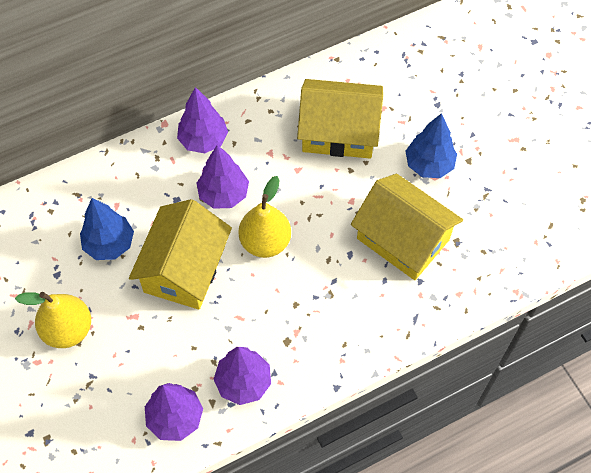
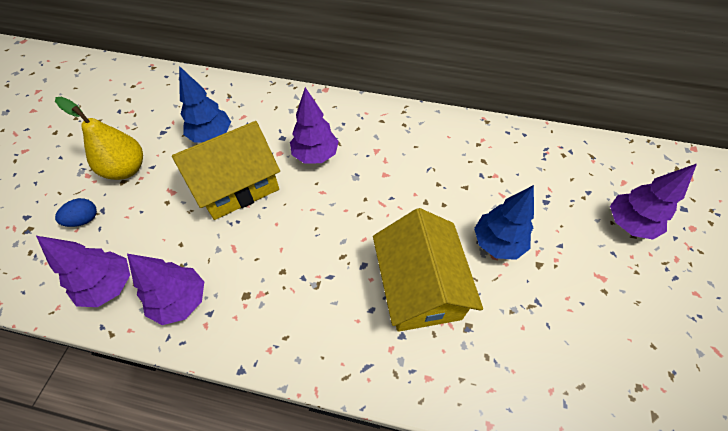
camera: 40 degrees right, 5 degrees down
purple tree [177,87,228,153] -> purple tree moved to [610,164,697,240]
yellow pear [239,176,291,258] -> none
yellow house [297,79,383,158] -> none
none -> blue egg [55,198,97,227]

